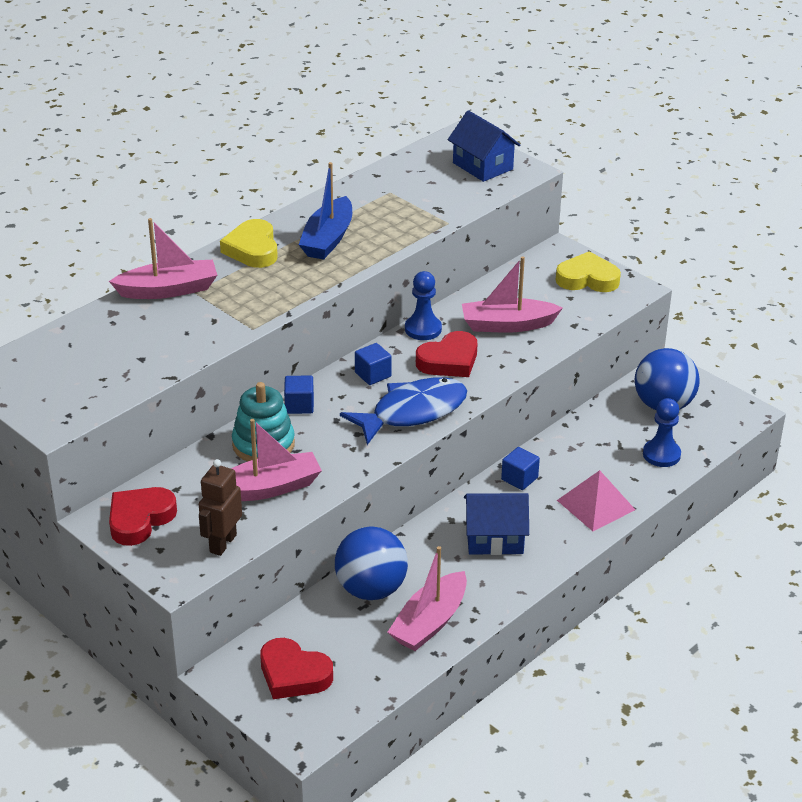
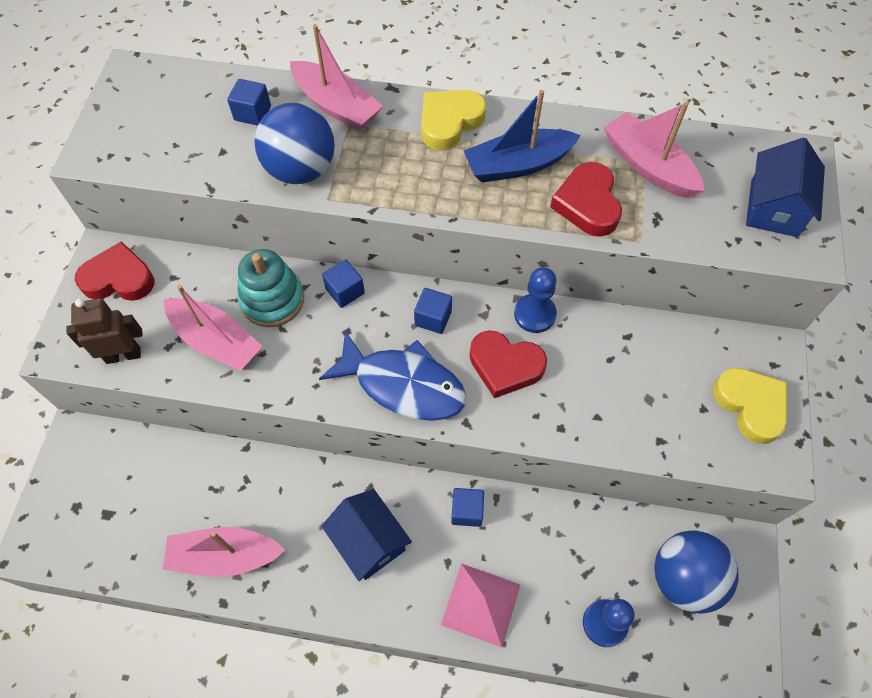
camera: 55 degrees right, 25 degrees up
red heart [260,638,333,699] -> red heart moved to [550,162,622,236]
blue ball [335,526,408,600] -> blue ball moved to [255,103,335,184]
pink boat [462,256,563,333] -> pink boat moved to [604,102,704,198]
none -> blue cube [227,79,271,126]

